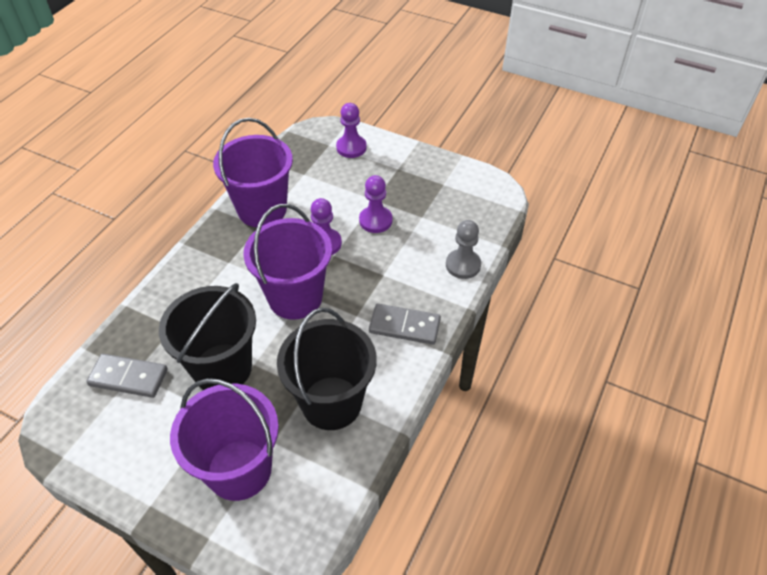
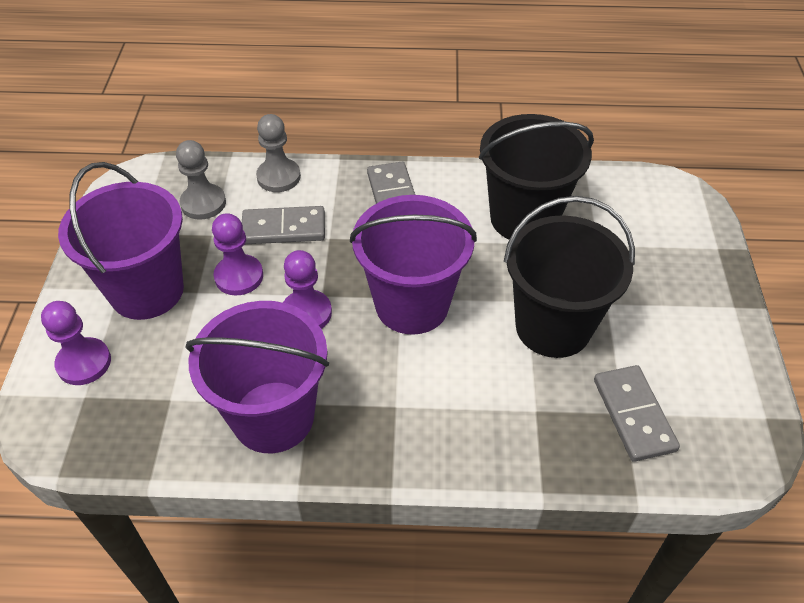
camera: 115 degrees left, 0 degrees up
purple bucket [170,378,279,501] -> purple bucket moved to [58,162,184,320]
none -> grey pawn [176,140,226,220]
none -> grey domino [242,206,325,244]

